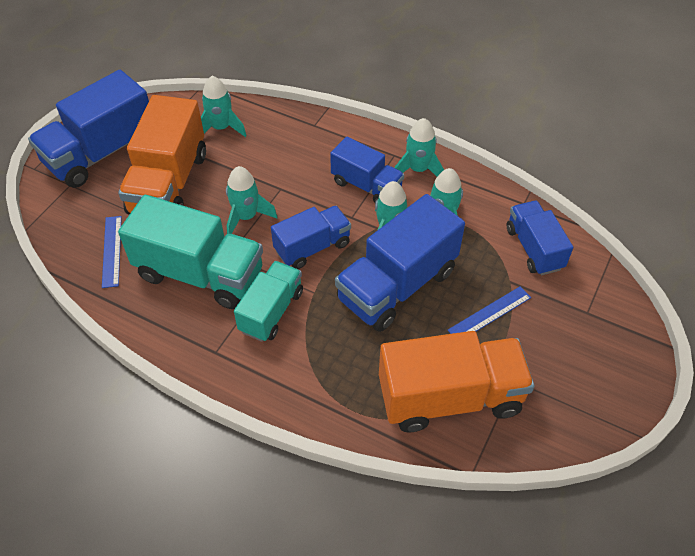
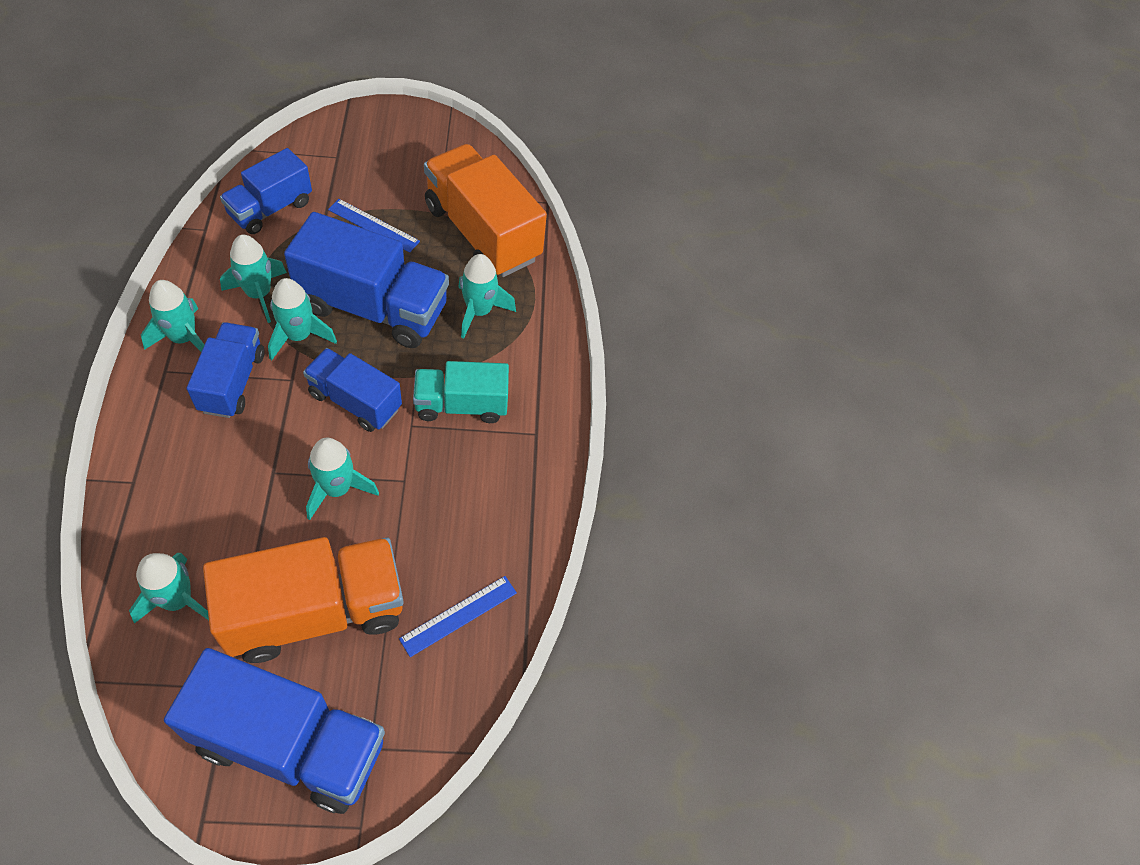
camera: 125 degrees left, 5 degrees up
turquoise truck [118,195,263,309] -> none
none -> turquoise rocket [458,254,516,339]

